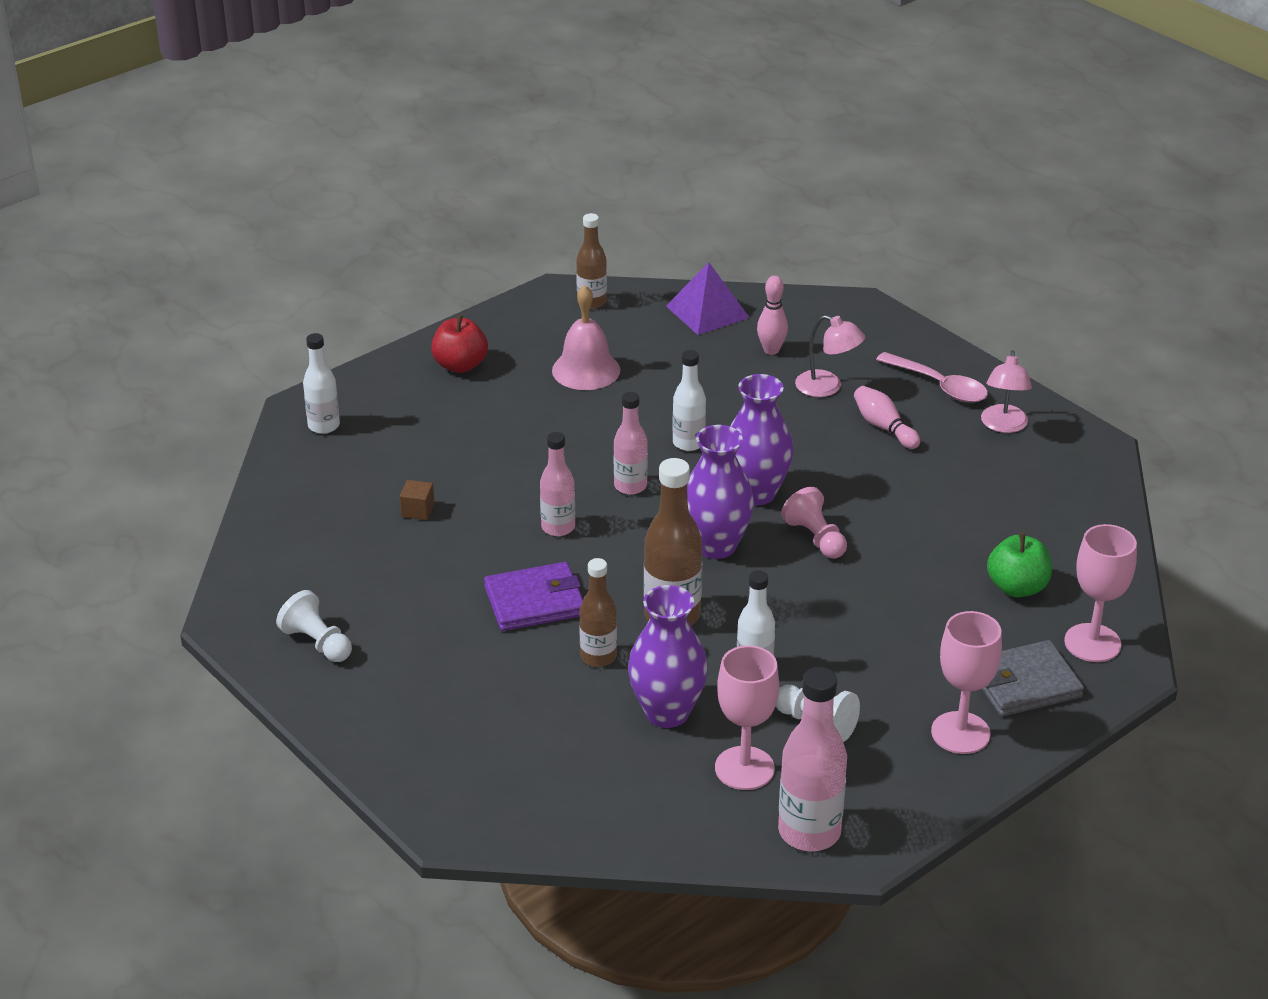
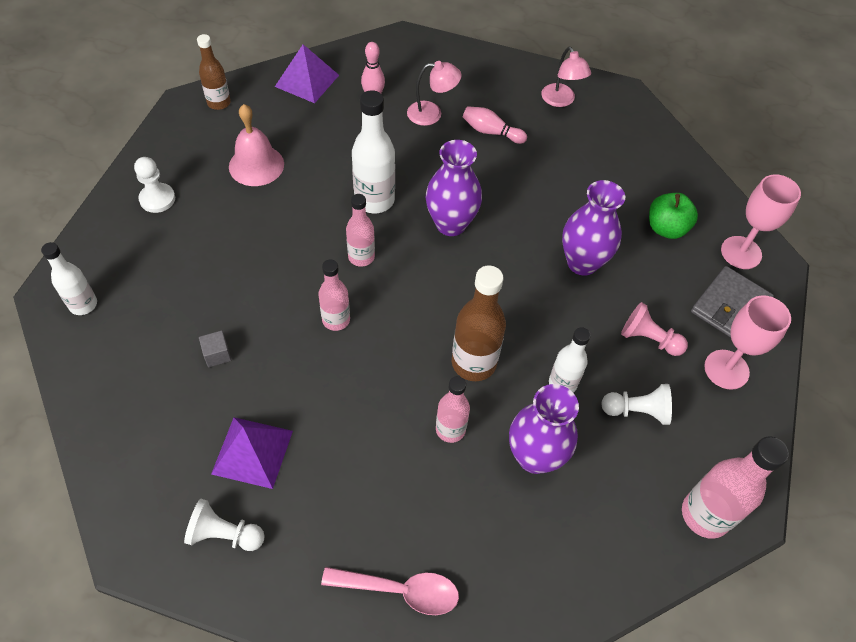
camera: 35 degrees left, 20 degrees up
brown cube [400,480,435,520] -> grey cube [199,330,231,367]
red apple [431,314,488,373] -> white pawn [134,157,175,213]
purple wallet [484,562,583,631] -> none
brown bottle [579,558,617,667] -> pink bottle [436,376,470,443]
white bottle [672,350,706,451] -> white bottle [352,90,395,213], size x1.58
purple vase [687,425,754,559] -> purple vase moved to [562,180,625,276]
pink goblet [715,645,779,790] -> none
pink pawn [781,487,847,559] -> pink pawn moved to [621,302,688,356]
pink spoon [876,352,988,403] -> pink spoon moved to [321,567,459,615]
none -> purple pyramid [211,417,293,489]

